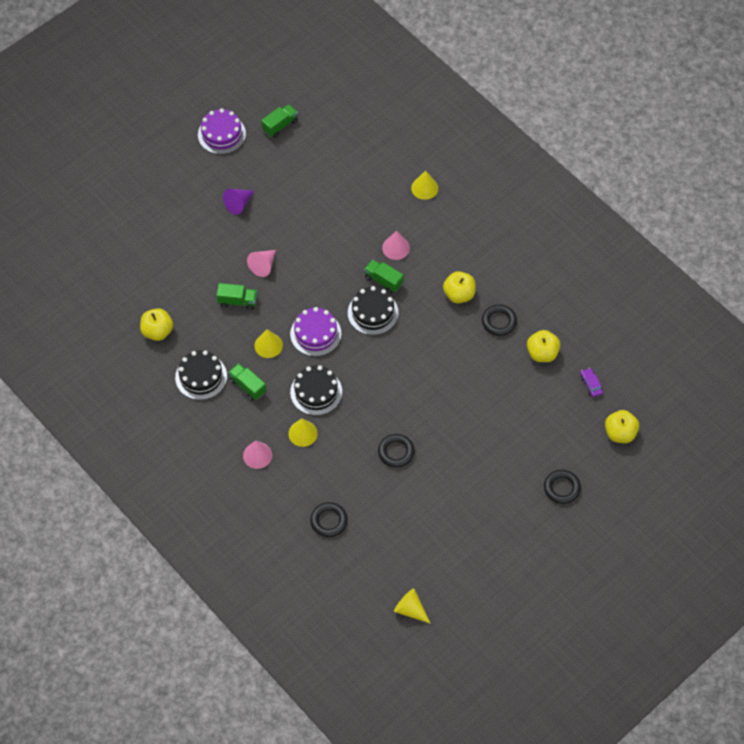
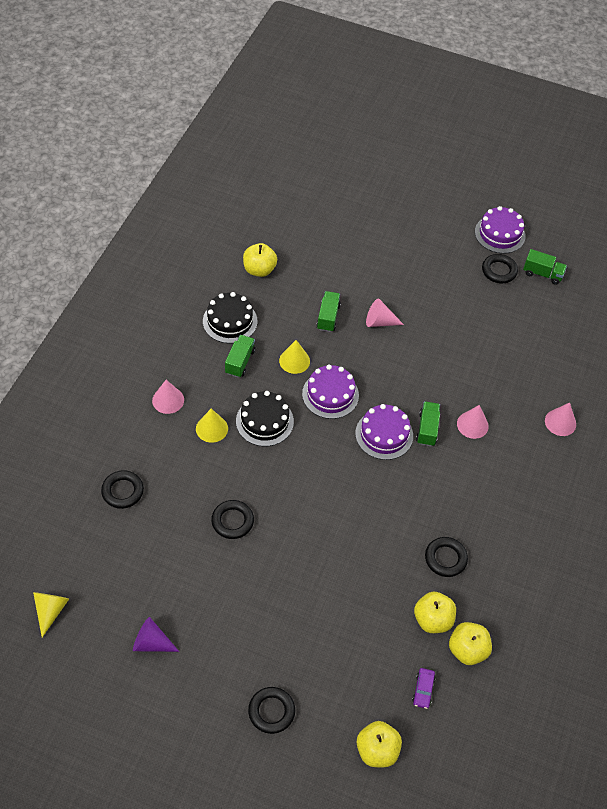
camera: 60 degrees right, 5 degrees down
green truck [217,283,257,310] -> green truck turned 150 degrees counterclockwise [316,291,341,332]
purple cone [223,189,254,215] -> purple cone moved to [133,617,179,652]
black cake [348,286,398,335] -> purple cake [355,404,413,460]
yellow cone [411,170,438,200] -> pink cone [545,403,576,436]
yellow apple [443,271,476,303] -> yellow apple moved to [449,622,492,665]
purple car [581,368,603,397] -> purple car turned 150 degrees clockwise [412,668,435,709]
none -> black ring [482,254,518,283]

